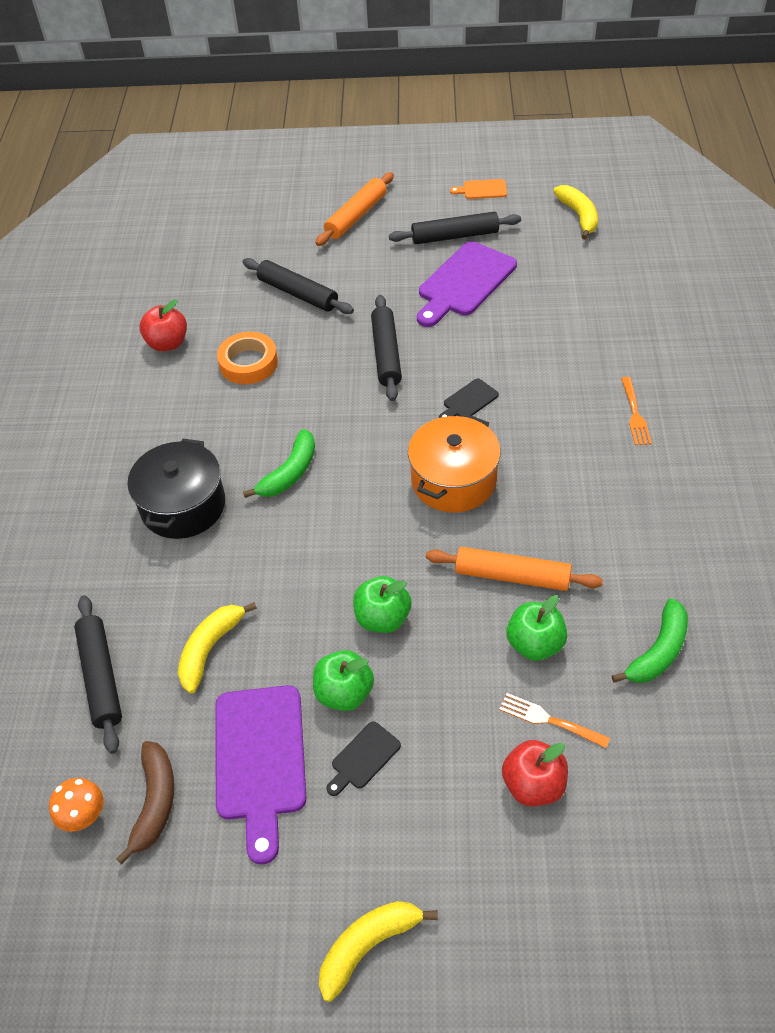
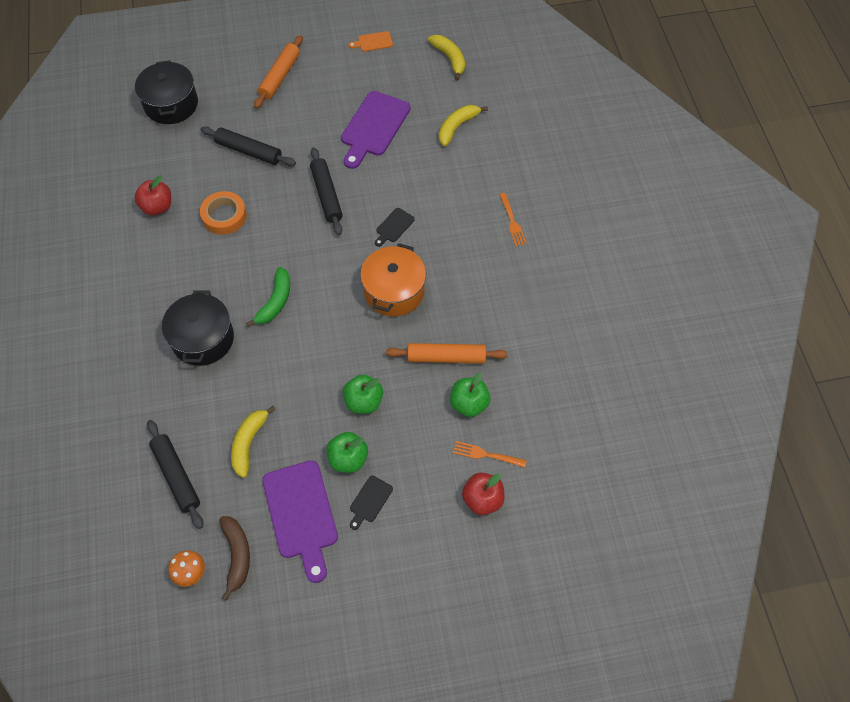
camera: 15 degrees left, 10 degrees up
yellow banana [319,901,438,1002] -> yellow banana moved to [439,105,488,146]
black rolling pin [389,212,521,244] -> none
green banana [612,598,688,683] -> none
none -> black pot [135,60,198,124]

